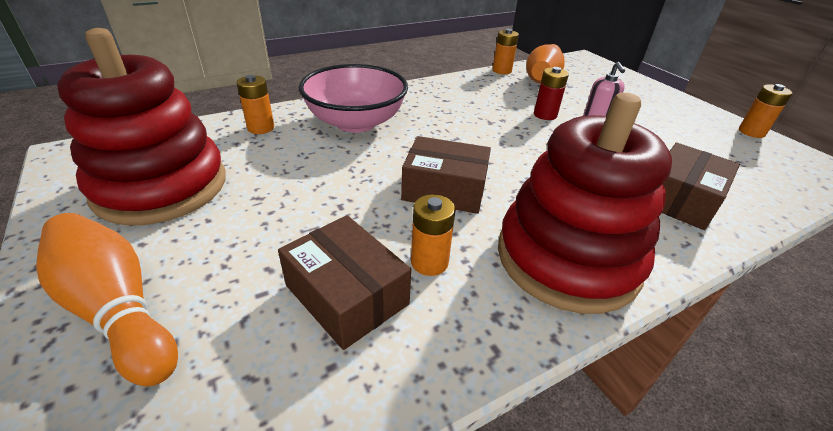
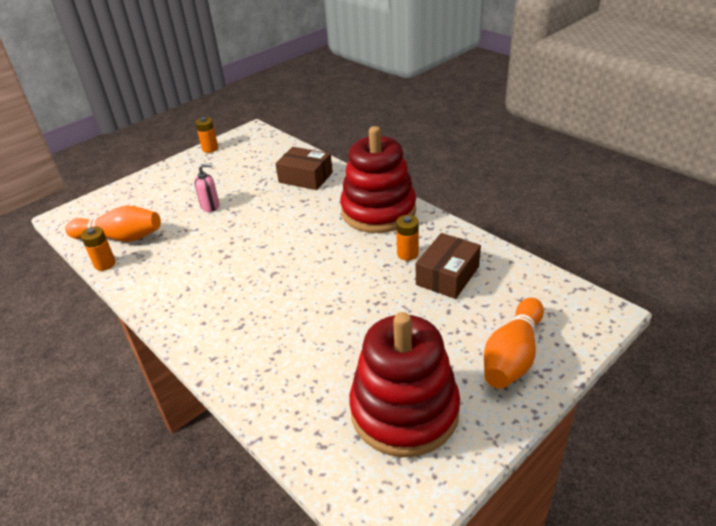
camera: 100 degrees left, 0 degrees up
orange battery [236,75,274,134] -> none
pink bowl [299,64,408,133] -> none
brown box [401,136,491,214] -> none
red battery [534,67,569,120] -> none

